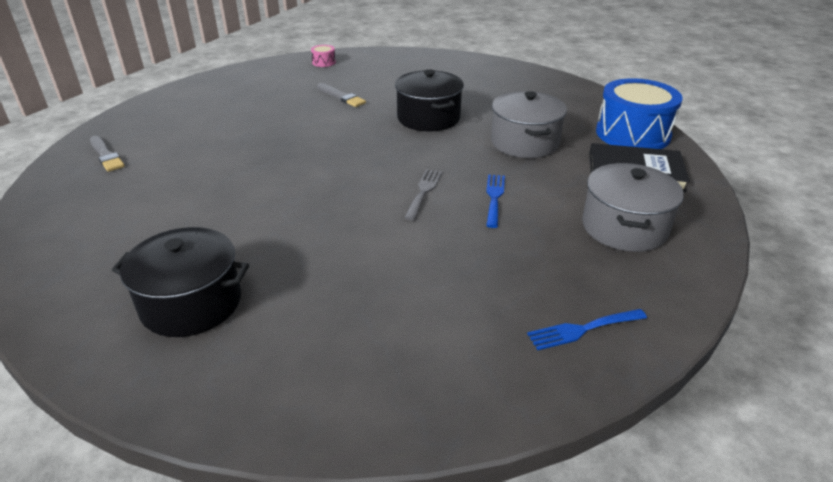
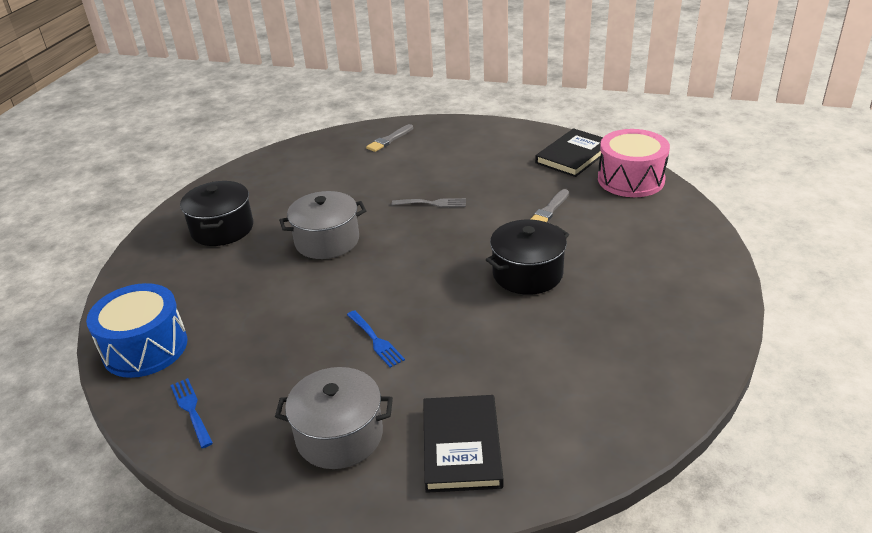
camera: 80 degrees right, 0 degrees up
pink drum [311,45,336,67] -> pink drum [598,129,670,197], size x2.46
grey fork [404,169,442,221] -> grey fork moved to [392,198,466,207]
blue fork [486,174,505,228] -> blue fork turned 60 degrees clockwise [347,310,405,367]
grey pot [491,91,567,158] -> grey pot moved to [279,191,366,259]
blue drum [596,78,683,149] -> blue drum moved to [86,283,187,378]
none -> black book [535,128,603,177]

